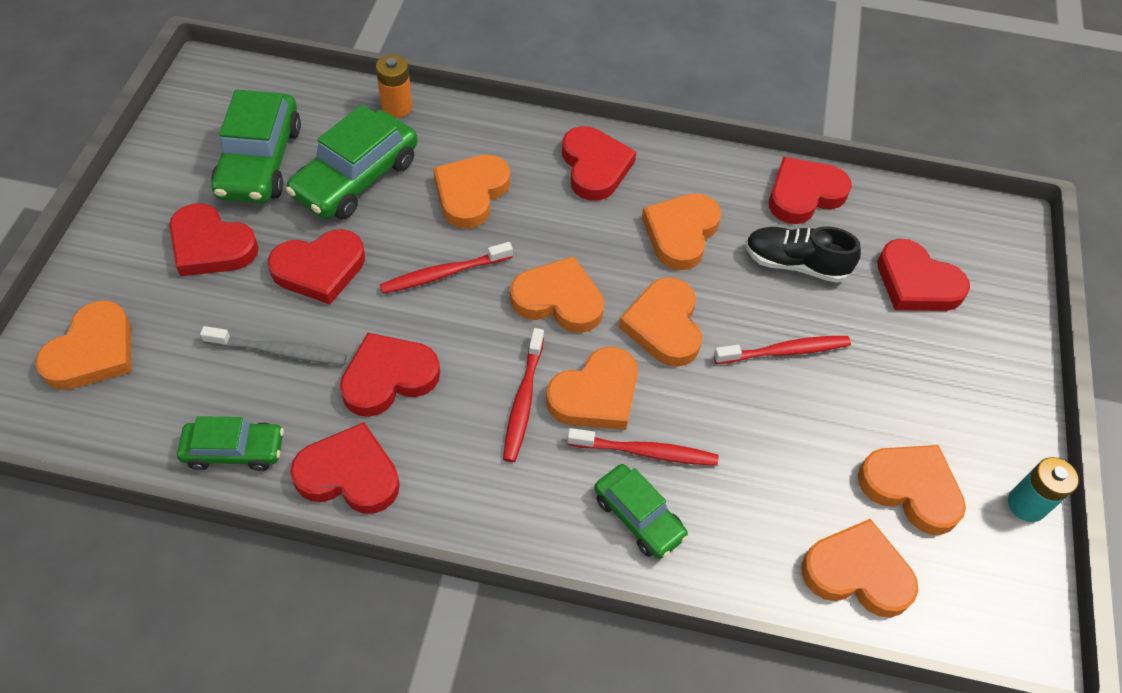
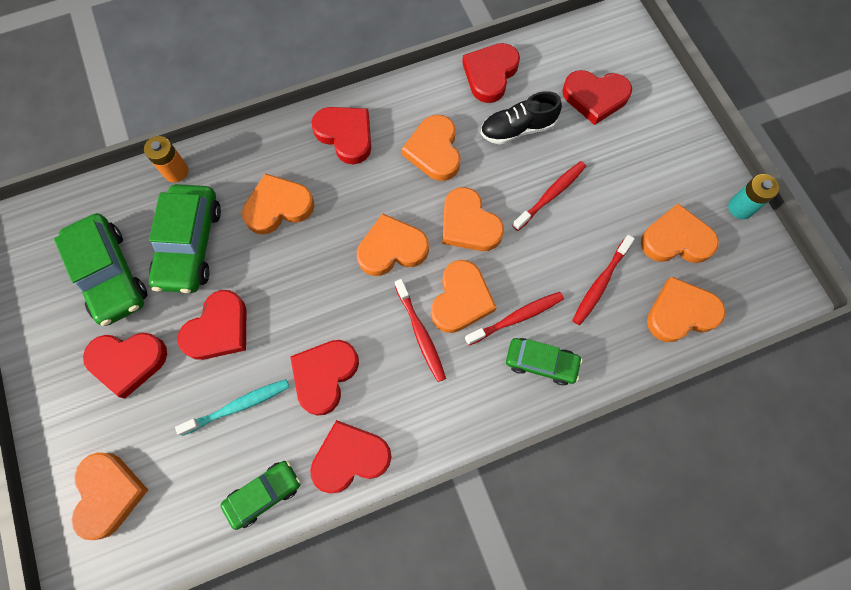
camera: 30 degrees left, 15 degrees up
grey toothbrush [200,326,347,365] -> turquoise toothbrush [175,379,289,436]
red toothbrush [380,242,513,294] -> red toothbrush moved to [572,235,635,325]
orange heart [433,155,510,229] -> orange heart turned 75 degrees clockwise [242,173,315,235]

